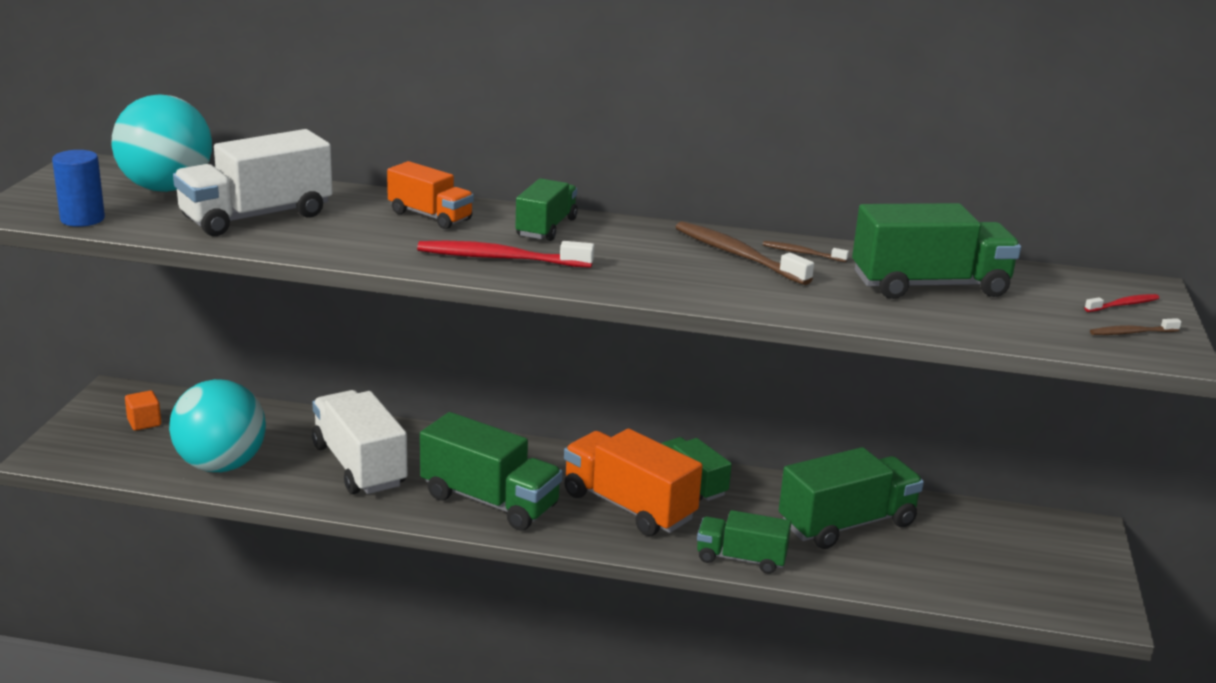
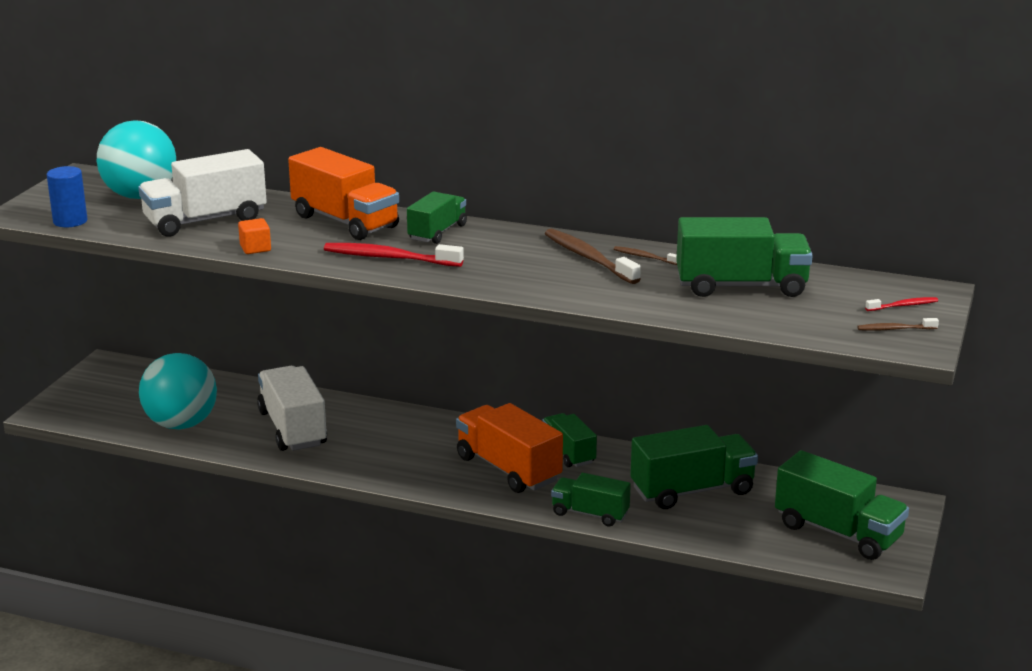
camera: 10 degrees right, 0 degrees up
orange cube [125,390,161,430] -> orange cube moved to [238,218,271,254]
orange truck [387,161,474,229] -> orange truck [288,147,399,240], size x1.64
green truck [420,412,563,531] -> green truck moved to [775,450,909,560]

